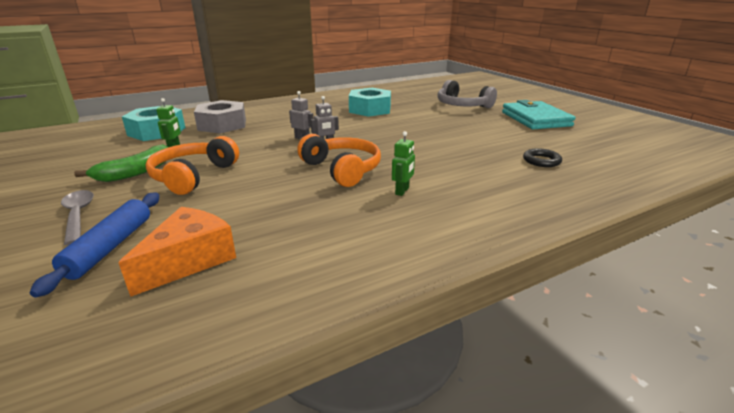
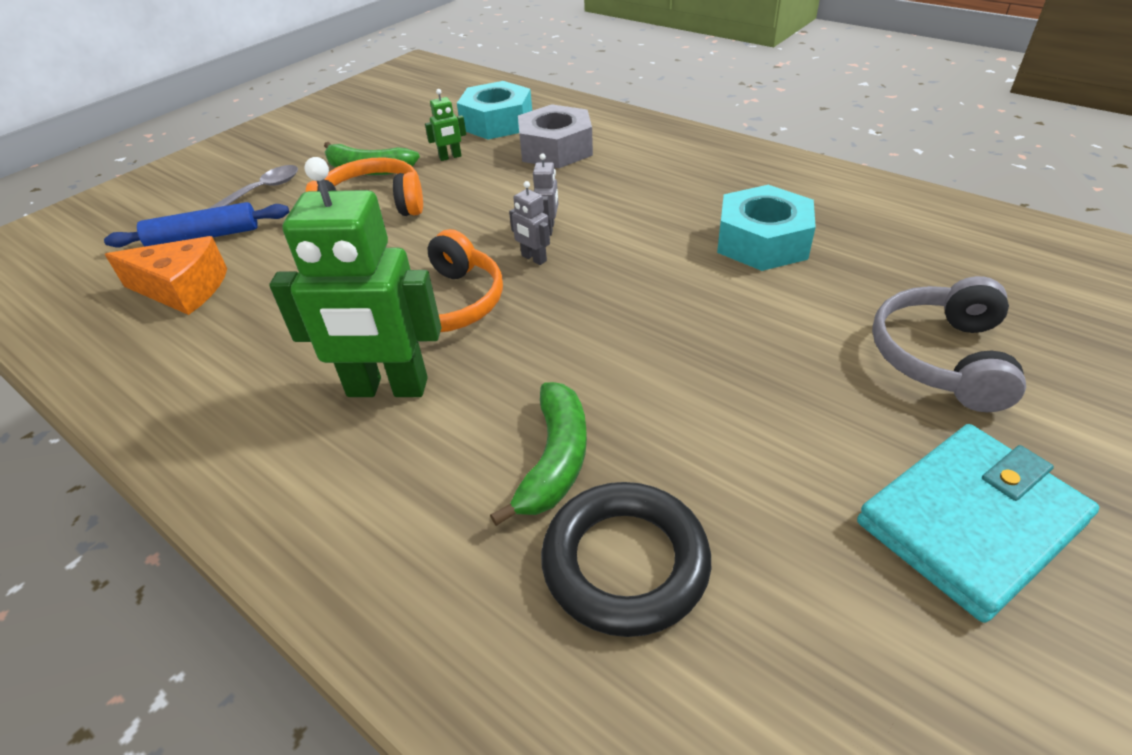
camera: 70 degrees right, 15 degrees up
green robot [392,131,415,196] -> green robot [269,157,441,397], size x2.39
black ring [523,148,562,167] -> black ring [541,482,711,637], size x1.85
none -> green banana [490,382,587,526]

